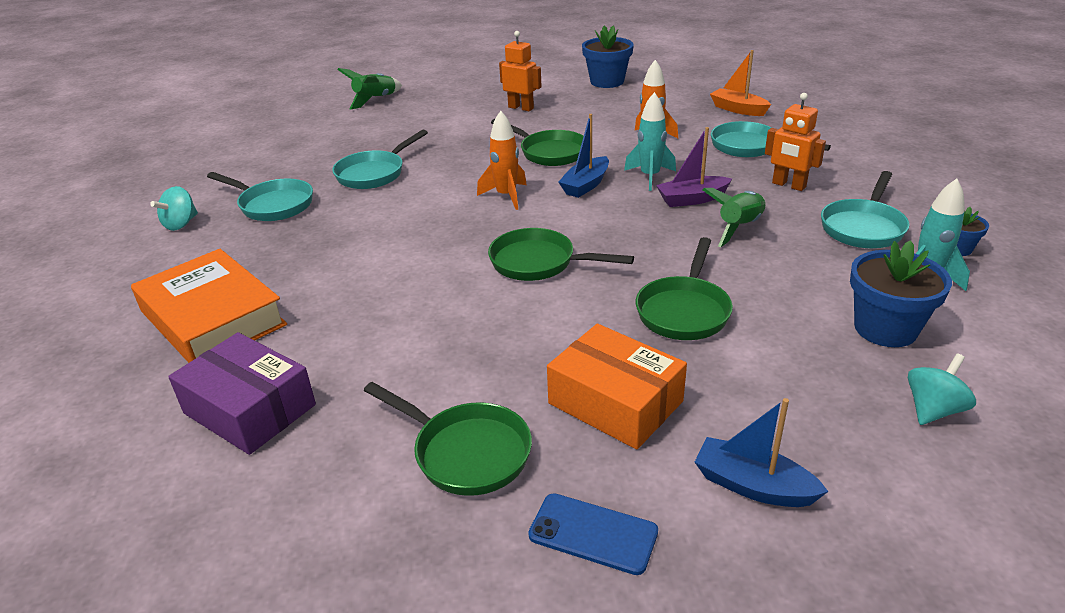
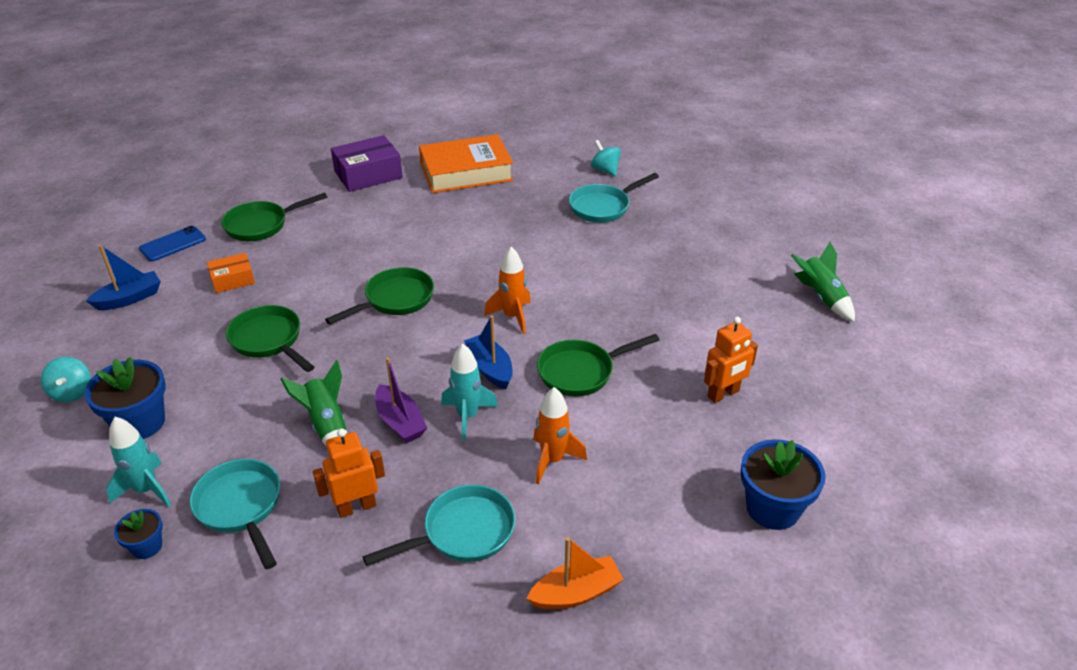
camera: 115 degrees right, 5 degrees up
turquoise pan [332,130,428,189] -> none
orange box [547,324,687,450] -> orange box [207,253,255,293], size x0.59
purple boat [656,127,732,207] -> purple boat turned 135 degrees clockwise [375,357,427,443]

